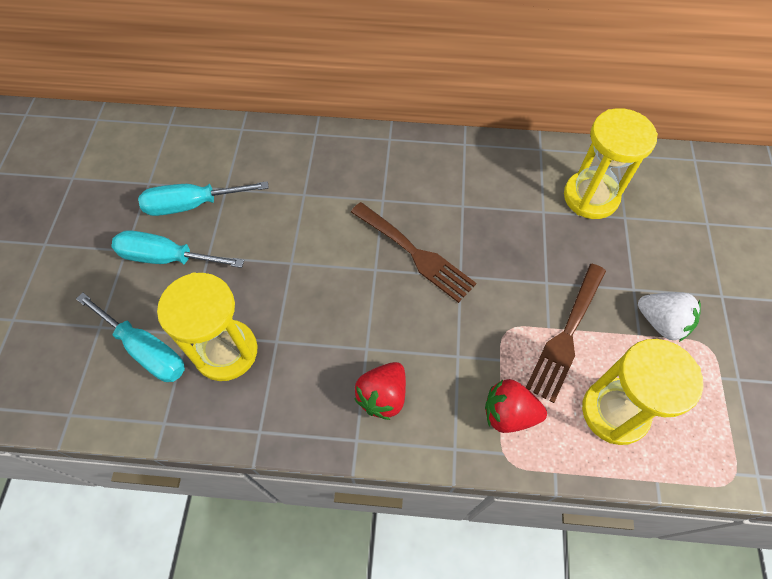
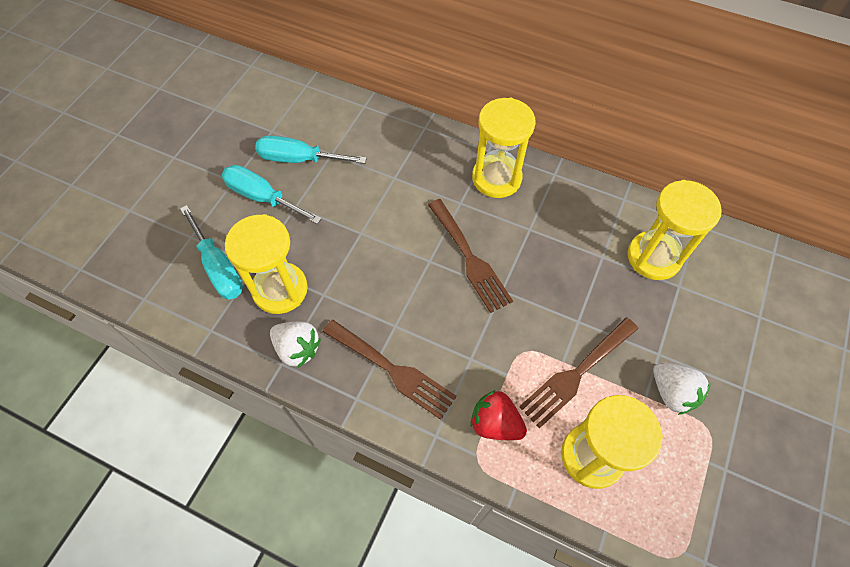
camera: 20 degrees right, 0 degrees up
red strawberry [354,362,406,420] -> brown fork [323,320,457,420]
none -> white strawberry [270,321,321,368]
none -> yellow hourglass [472,98,535,198]

